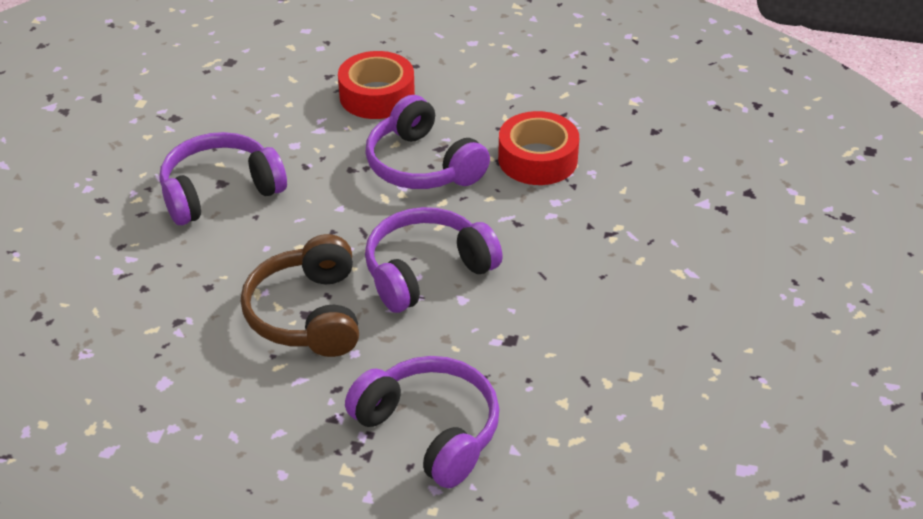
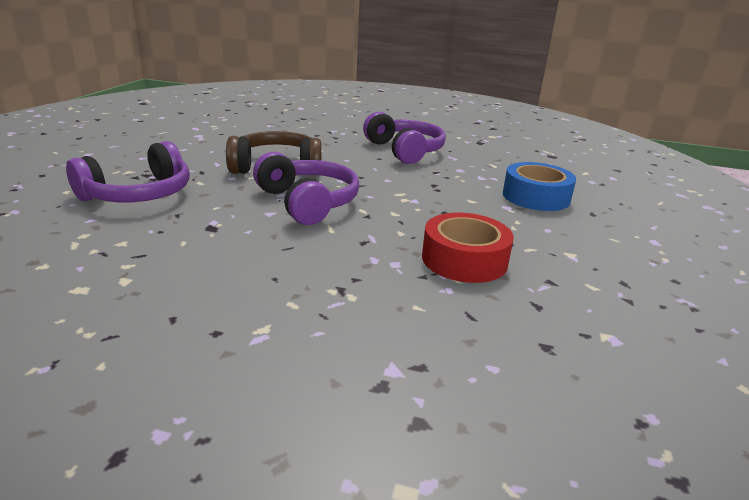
camera: 90 degrees right, 15 degrees down
red tape [338,51,415,119] -> blue tape [503,162,576,211]
purple headphones [365,95,490,189] -> none

